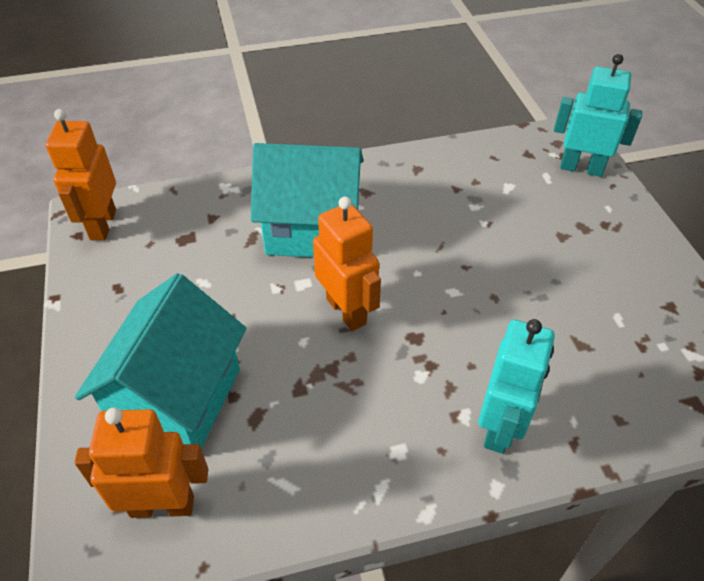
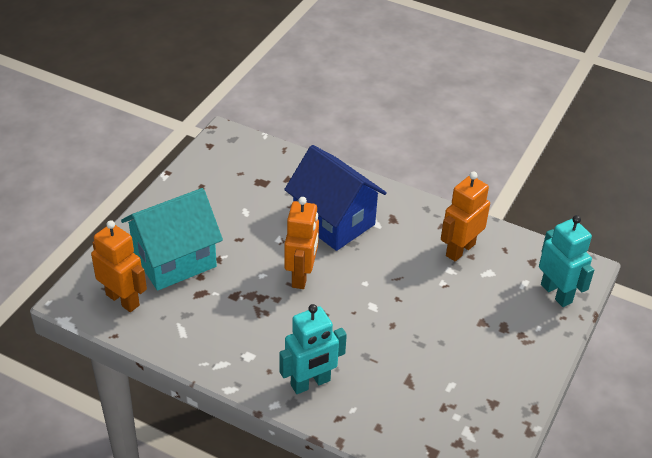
camera: 40 degrees right, 5 degrees down
orange robot [46,109,116,240] -> orange robot moved to [441,172,490,261]
turquoise house [251,143,363,258] -> blue house [284,145,387,251]

